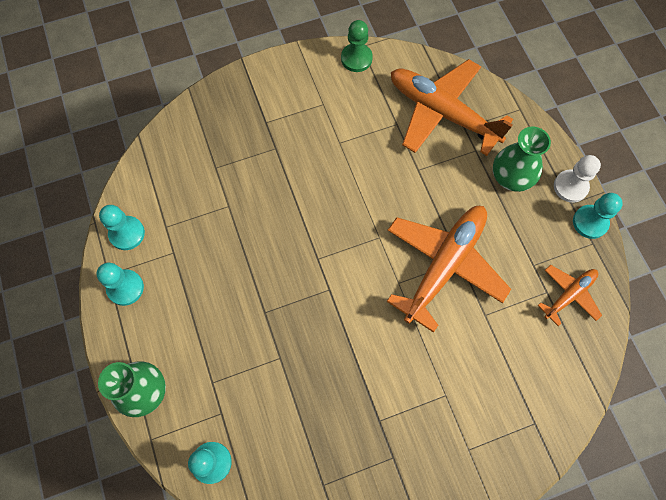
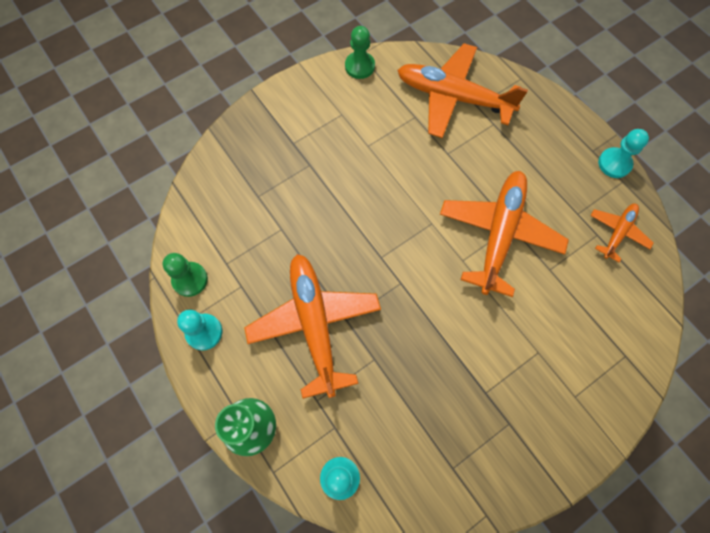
camera: 15 degrees left, 0 degrees up
turquoise pawn [99,205,145,250] -> green pawn [163,253,208,297]
green vase [493,127,551,192] -> none
white pawn [554,155,601,203] -> none
none -> orange plane [244,254,381,399]

